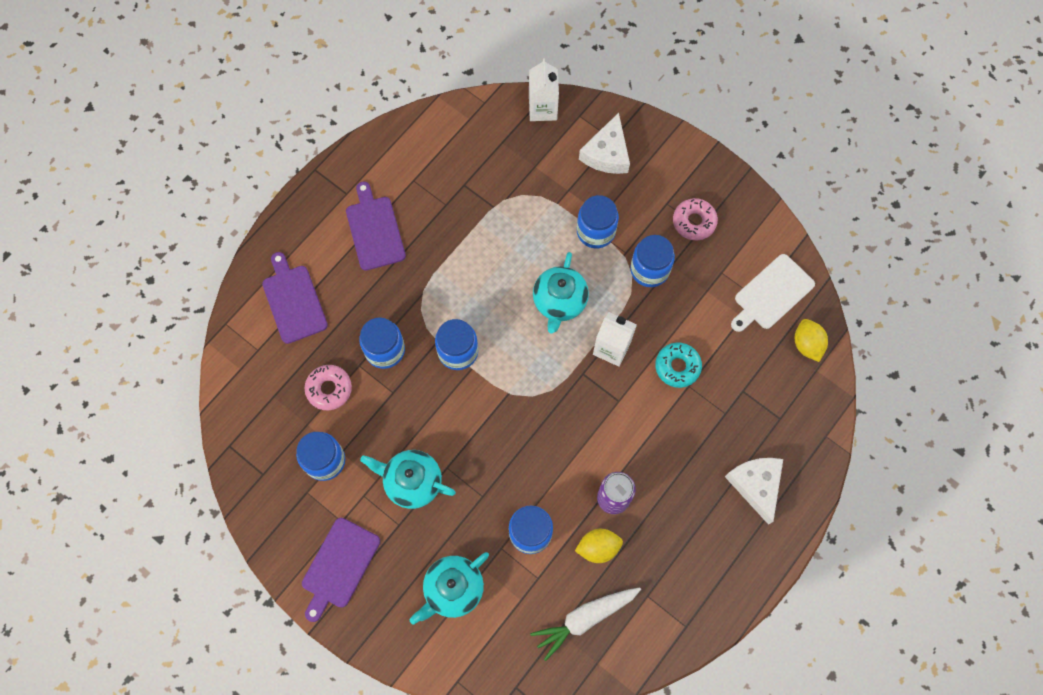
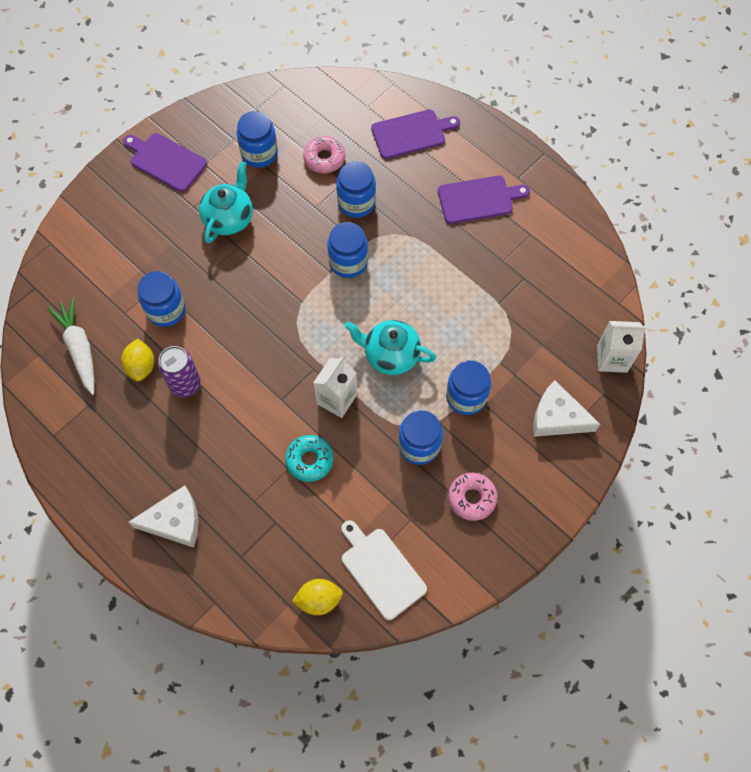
camera: 95 degrees right, 5 degrees down
turquoise teapot [410,552,489,625] -> none

